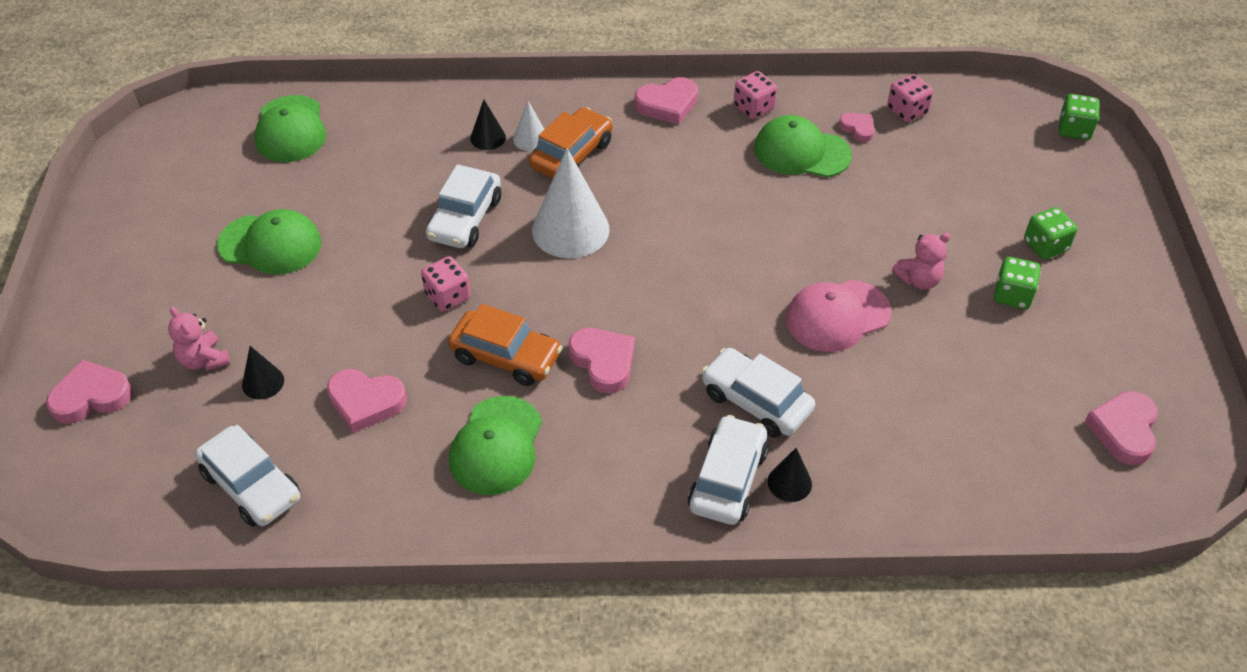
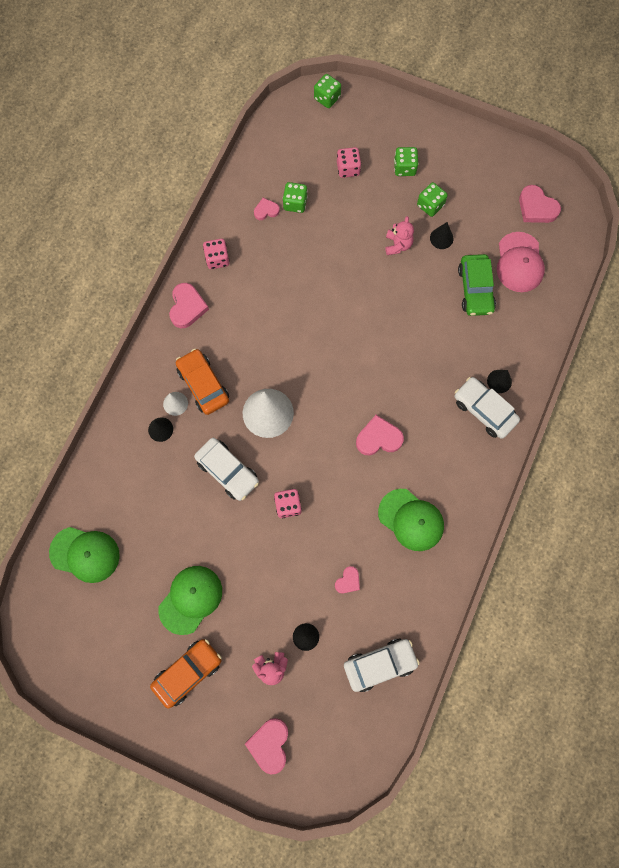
camera: 65 degrees left, 25 degrees up
pink heart [327,369,407,433] -> pink heart [335,566,360,593], size x0.59
orange car [448,304,563,386] -> orange car moved to [150,639,222,709]
white car [701,348,815,438] -> none
green cap [754,115,852,177] -> none
pink cap [786,280,891,352] -> pink cap moved to [497,232,545,292]
pink dice [887,74,933,122] -> pink dice moved to [337,147,361,178]
none -> green dice [283,182,308,213]
none -> black cone [430,222,454,249]
none -> green car [458,254,496,316]

